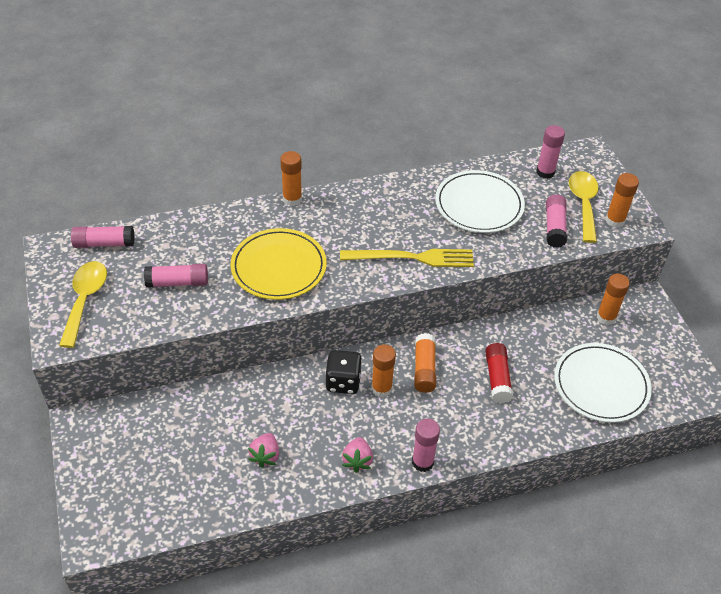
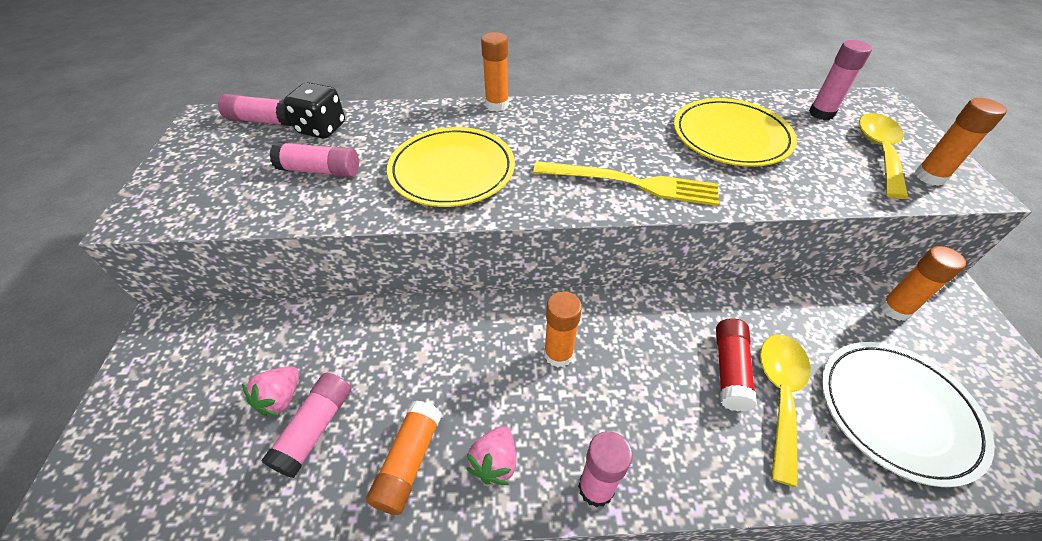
camera: 15 degrees right, 0 degrees up
yellow spoon [59,261,107,348] -> yellow spoon moved to [760,335,811,487]
pink strawberry [248,433,279,468] -> pink strawberry moved to [242,367,299,416]
black dice [325,350,362,394] -> black dice moved to [284,82,345,138]
orange glue stick [414,333,436,393] -> orange glue stick moved to [366,400,442,515]
white plate [435,170,525,233] -> yellow plate [674,98,797,167]
pink glue stick [546,194,567,248] -> pink glue stick moved to [261,373,351,478]

